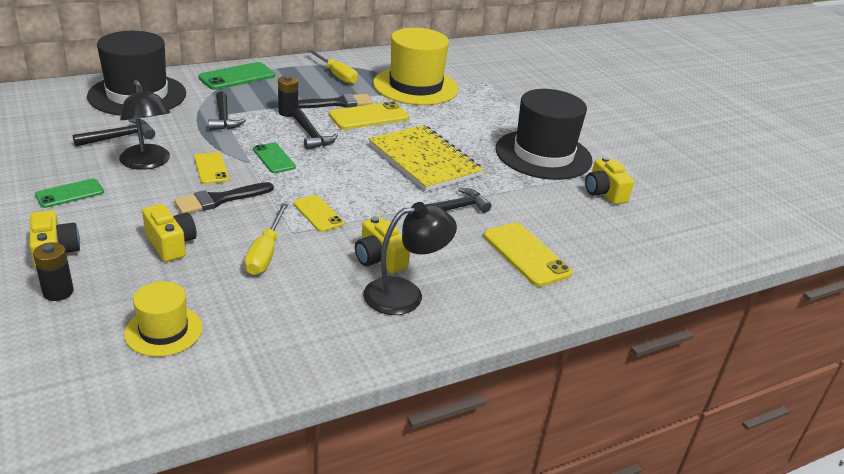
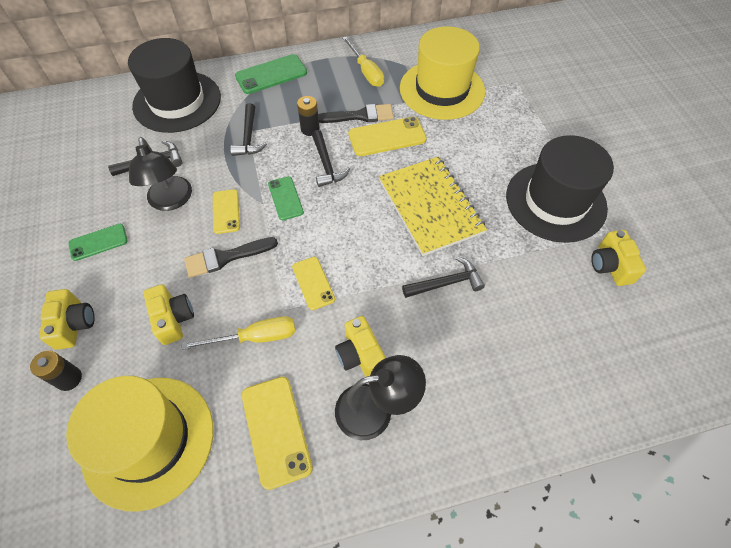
camera: 15 degrees right, 25 degrees up
yellow hat [124,281,203,357] -> yellow hat [66,376,213,512], size x1.92
yellow screwdriver [245,203,288,275] -> yellow screwdriver turned 120 degrees counterclockwise [182,316,296,350]
yellow phone [484,222,572,287] -> yellow phone moved to [242,377,313,490]

